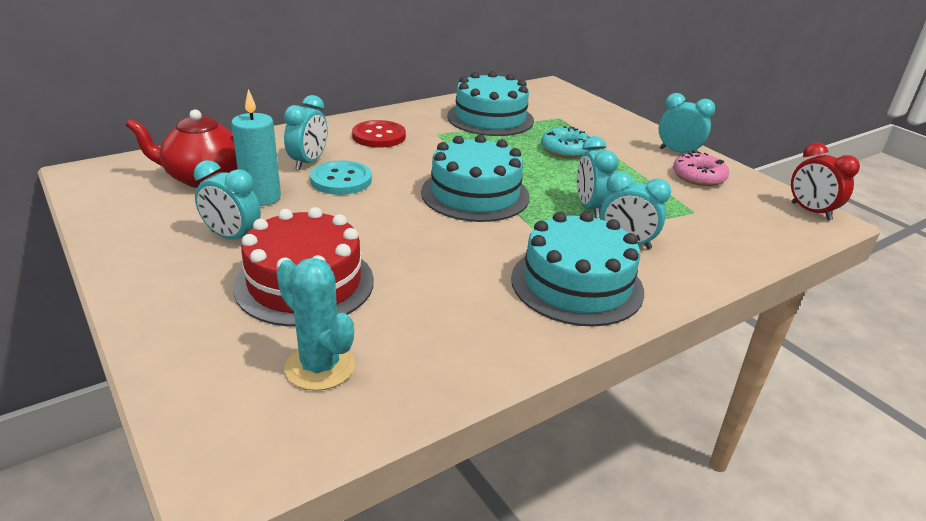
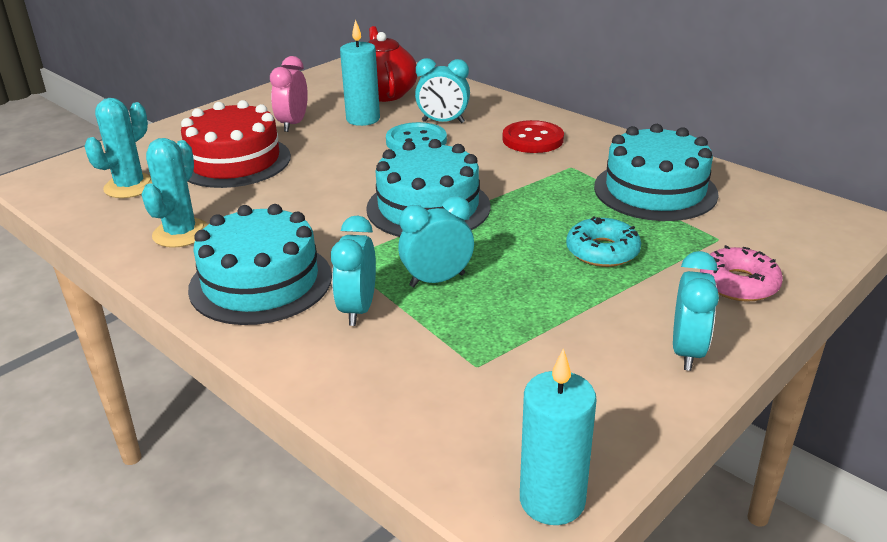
camera: 80 degrees right, 0 degrees up
turquoise clock [194,160,261,239] -> pink clock [270,56,308,132]
pink donut [673,151,729,186] -> pink donut moved to [700,245,783,302]
red clock [791,143,860,221] -> turquoise candle [520,348,597,525]
none -> turquoise cactus [142,138,208,248]

